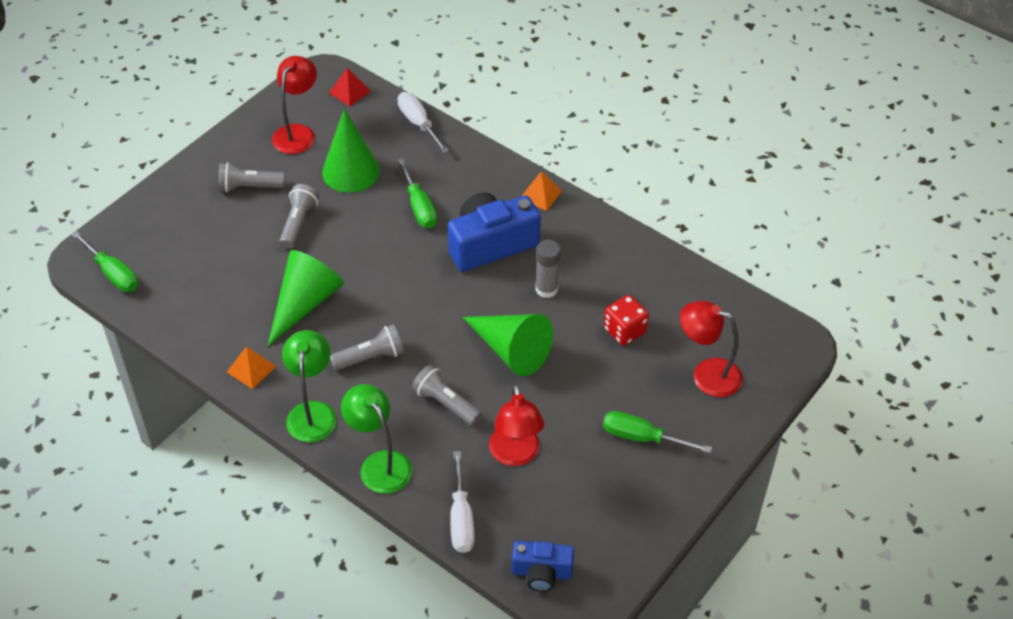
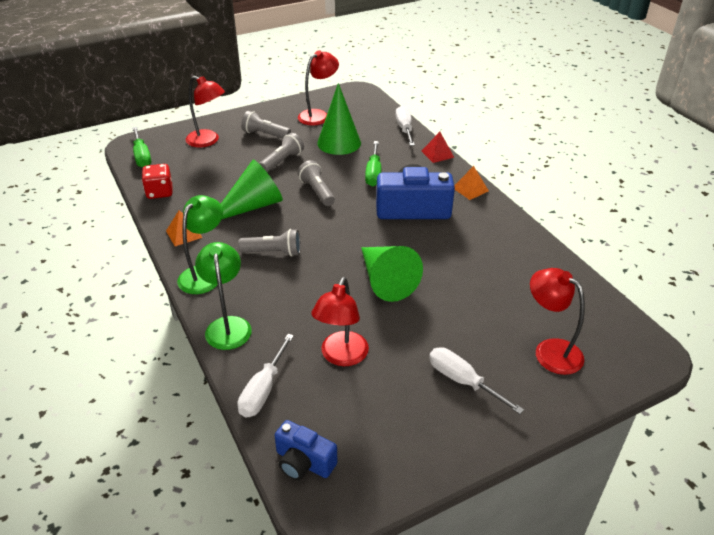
camera: 25 degrees right, 10 degrees down
red pyramid [329,68,371,106] -> red pyramid moved to [422,132,455,163]
grey flashlight [412,365,482,426] -> grey flashlight moved to [298,160,335,206]
grey glue stick [535,240,561,298] -> none
green screwdriver [603,411,712,453] -> white screwdriver [429,347,524,414]
red dice [604,295,649,346] -> red dice moved to [142,164,173,199]
none -> red lamp [186,76,225,148]

